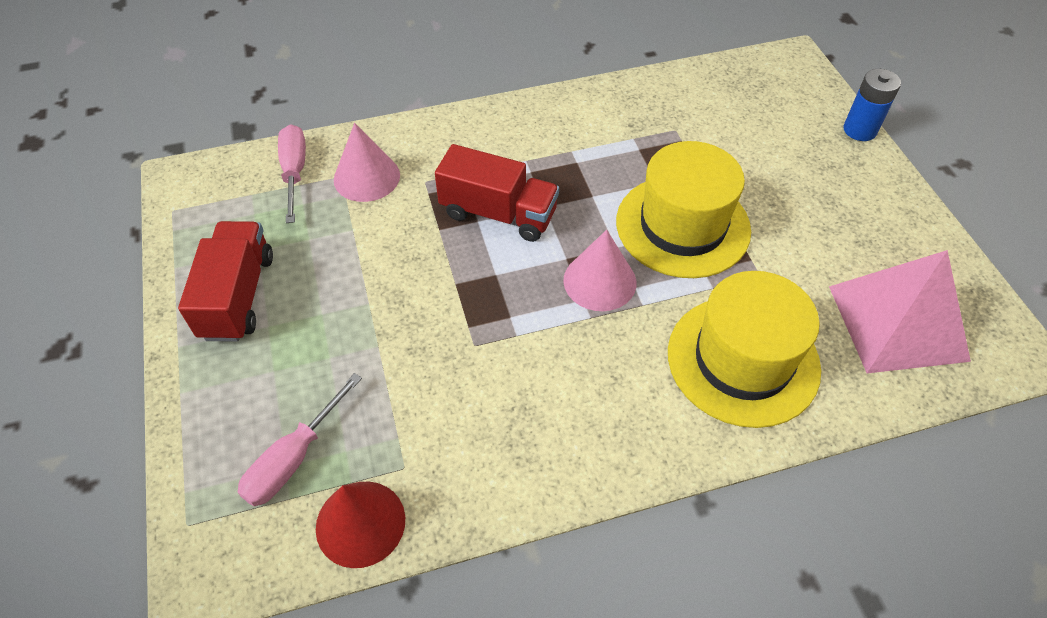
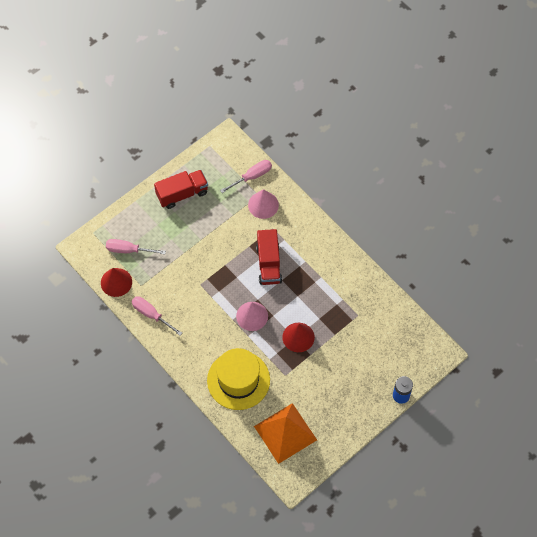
camera: 65 degrees right, 10 degrees up
yellow hat [616,141,751,278] -> red cone [282,323,315,352]
pink pyramid [829,250,971,373] -> orange pyramid [254,403,317,464]
none -> pink screwdriver [132,296,182,336]

